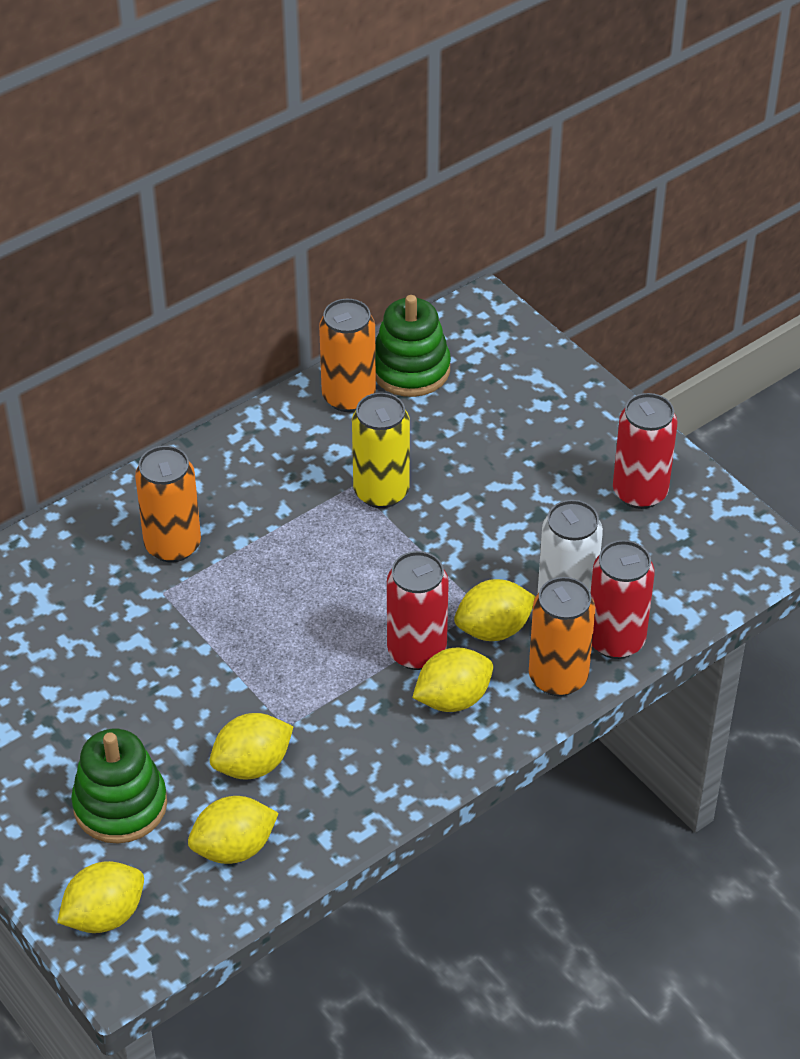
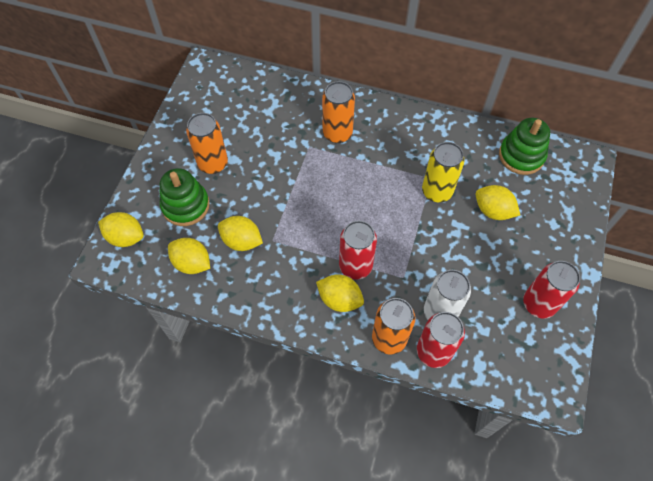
camera: 55 degrees right, 15 degrees up
orange can [319,298,376,412] -> orange can moved to [186,113,228,174]
yellow lemon [454,579,536,641] -> yellow lemon moved to [476,185,520,220]

